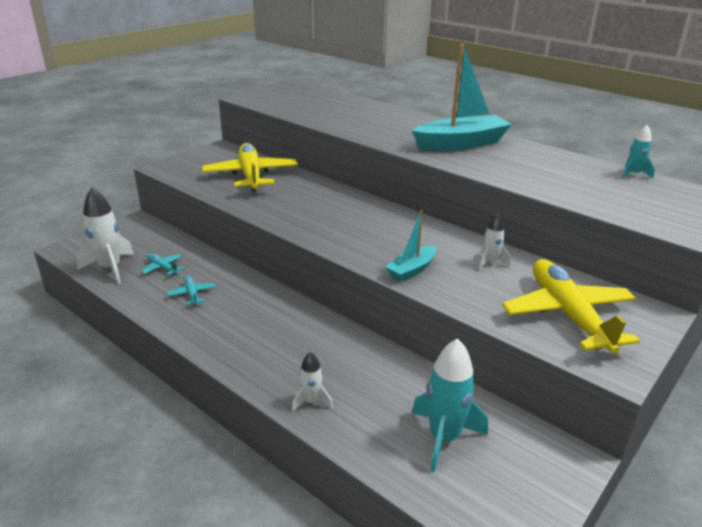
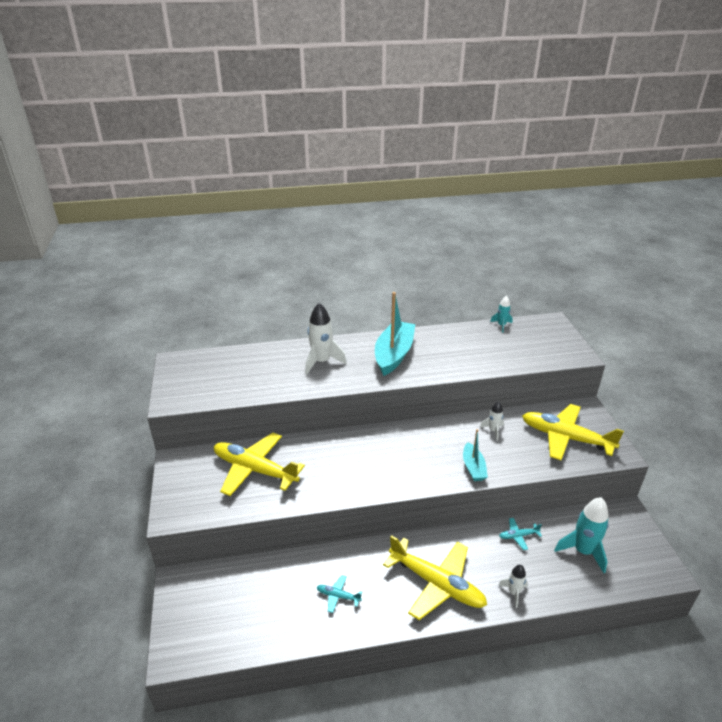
camera: 50 degrees left, 5 degrees up
white rocket [76,187,134,284] -> white rocket moved to [305,303,347,375]
turquoise plane [141,253,183,275] -> turquoise plane moved to [499,518,542,550]
none -> yellow plane [383,535,487,620]

